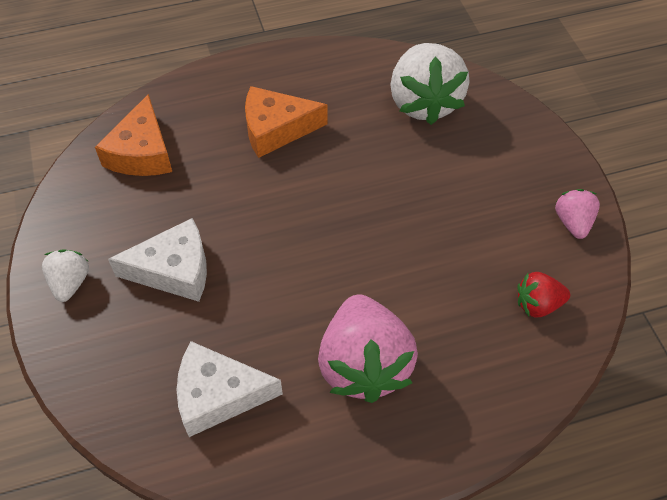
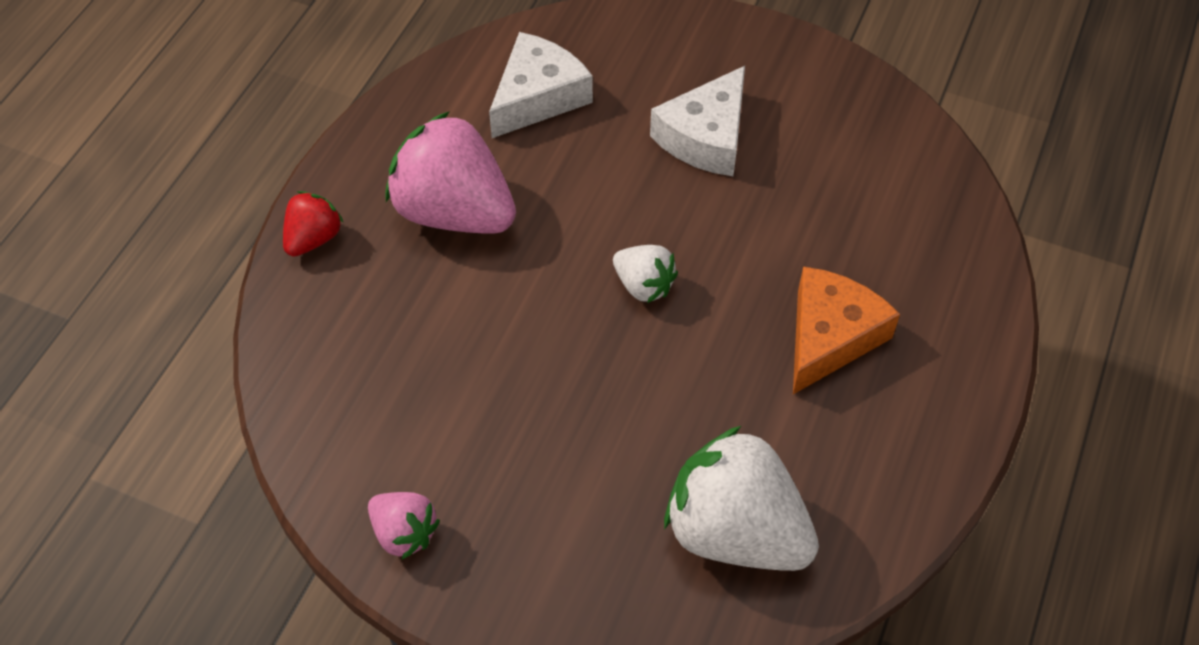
camera: 130 degrees right, 0 degrees up
white strawberry [42,249,89,302] -> white strawberry moved to [613,245,678,303]
orange cheese [95,94,172,176] -> none
red strawberry [517,272,570,317] -> red strawberry moved to [283,191,344,257]

